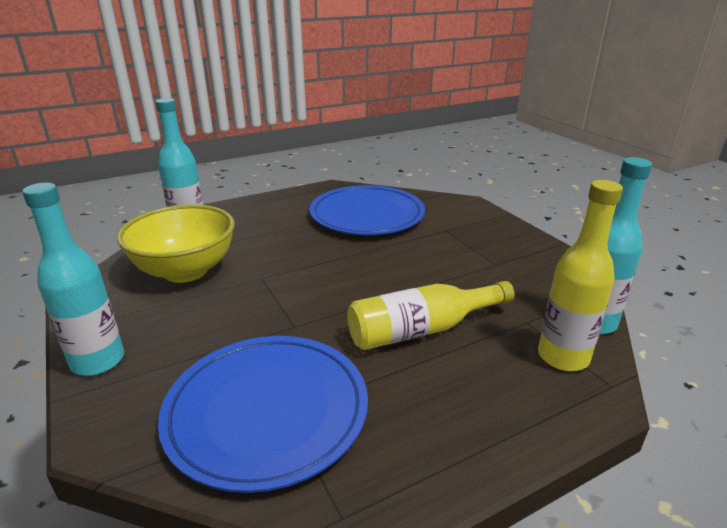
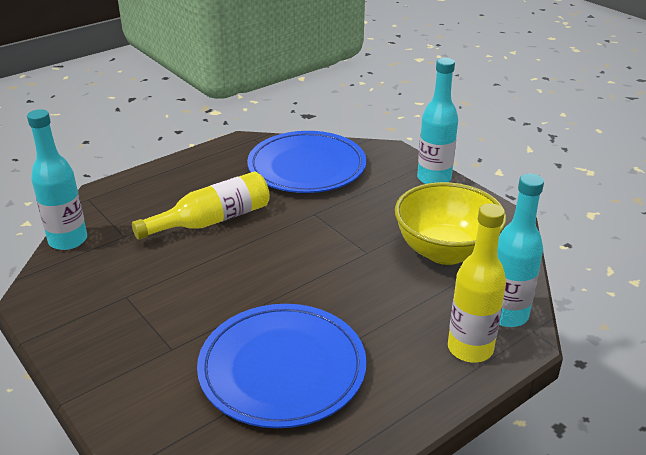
camera: 170 degrees right, 5 degrees up
yellow bottle [538,180,623,371] -> yellow bottle moved to [448,203,506,363]

